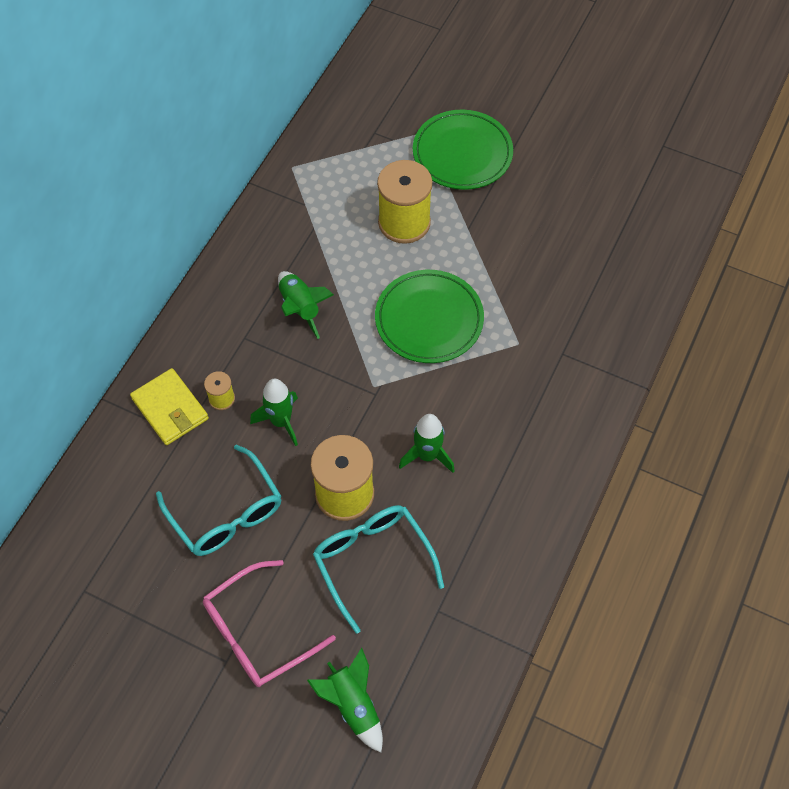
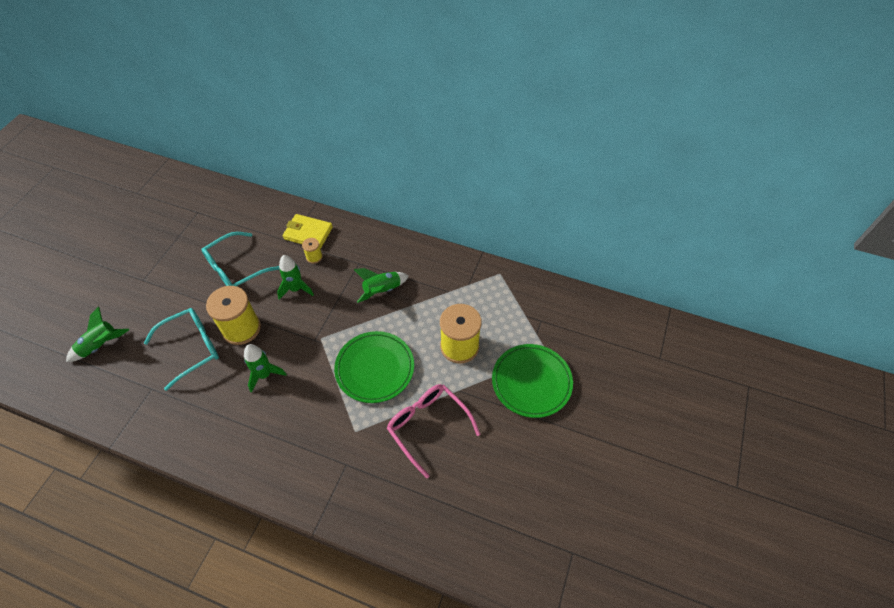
camera: 85 degrees right, 5 degrees down
yellow wallet [130,368,209,445] -> yellow wallet turned 60 degrees clockwise [283,214,333,249]
pink glasses [203,560,336,687] -> pink glasses moved to [387,384,480,478]

